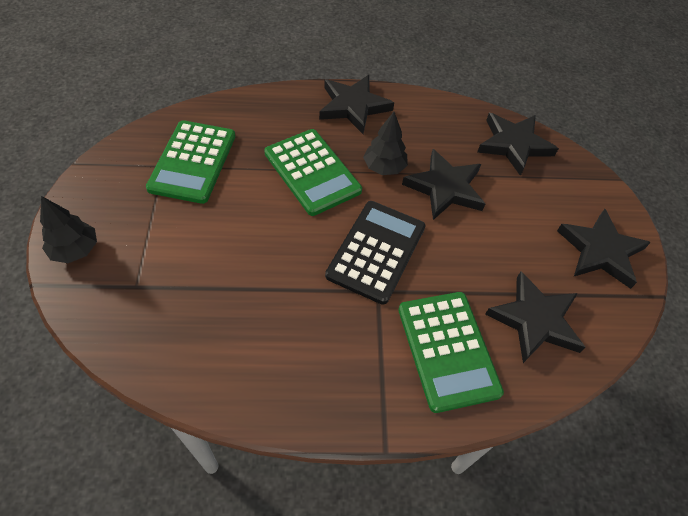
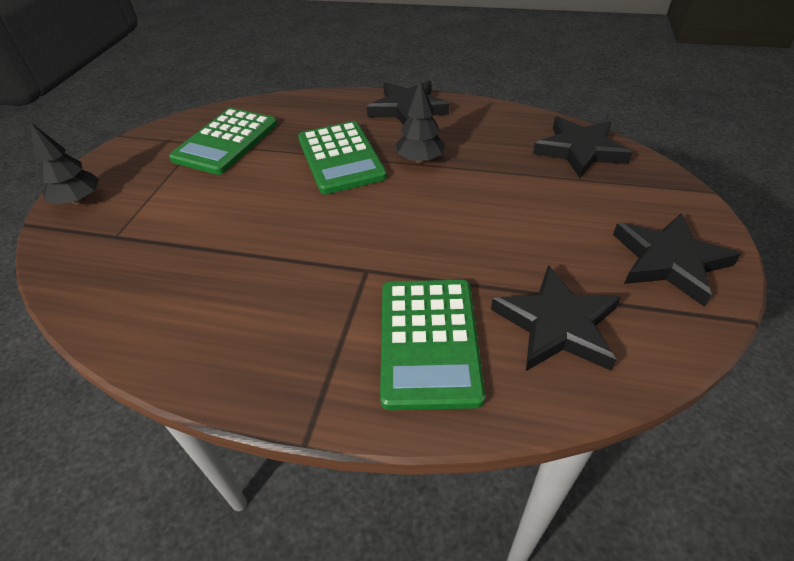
camera: 20 degrees right, 10 degrees down
black calculator [325,201,426,305] -> none
black star [402,149,485,220] -> none

